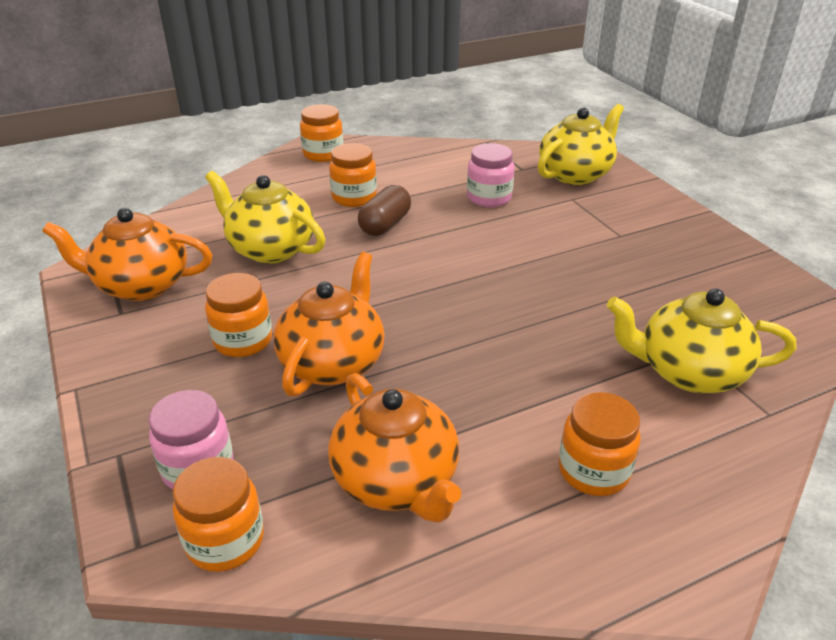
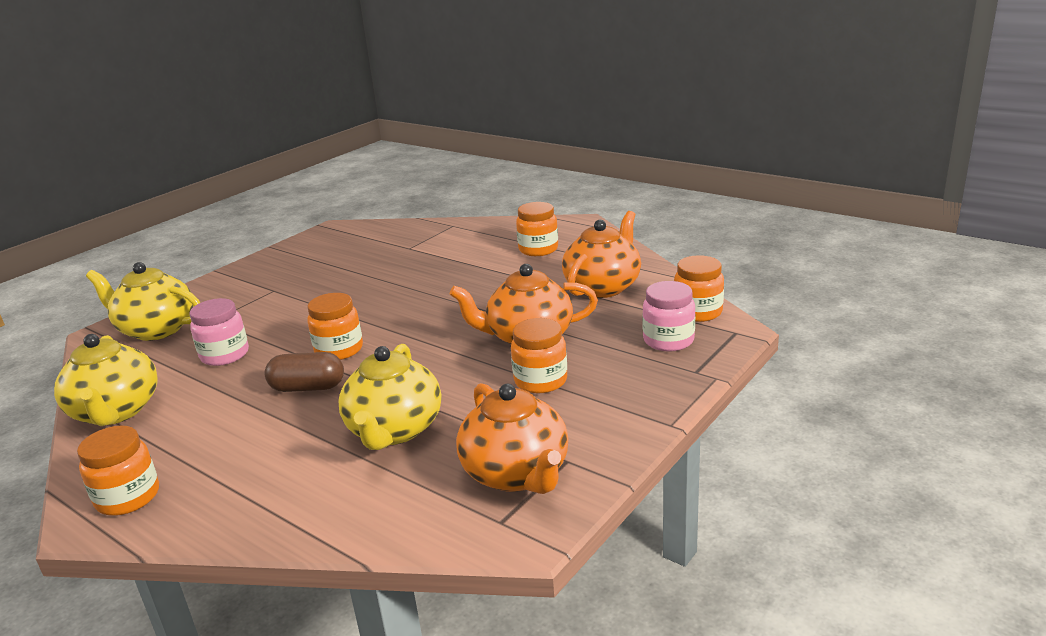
camera: 115 degrees left, 10 degrees down
orange jar [329,143,377,207] -> orange jar moved to [307,293,363,360]
yellow teapot [607,289,796,393] -> yellow teapot moved to [54,334,158,426]

